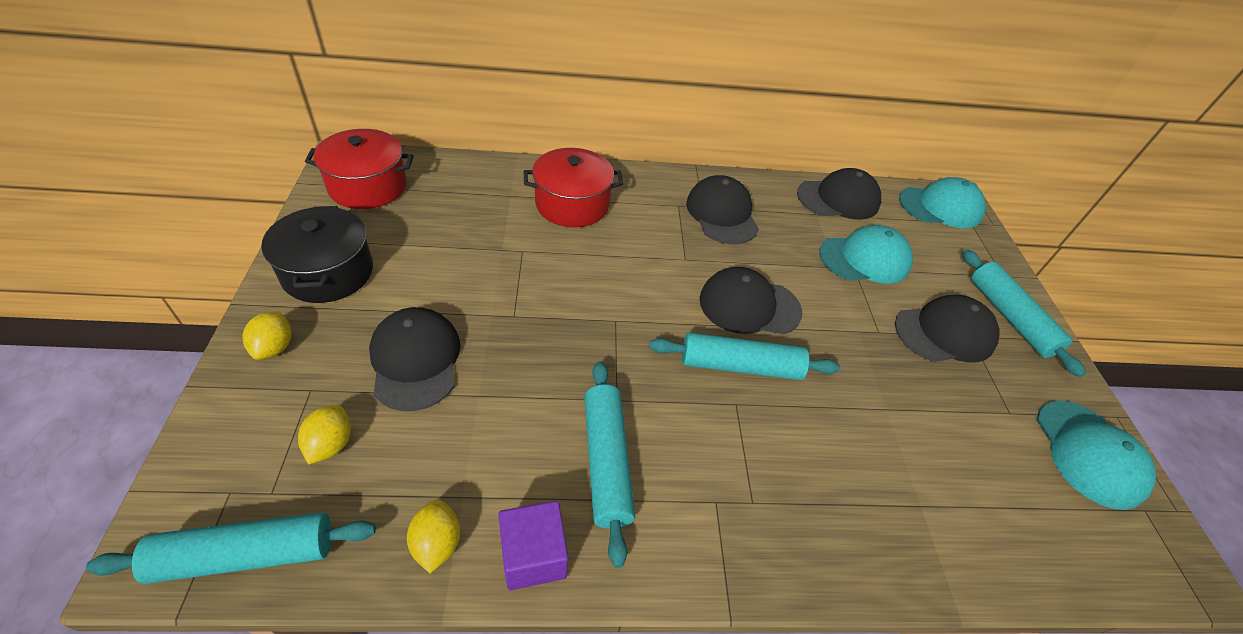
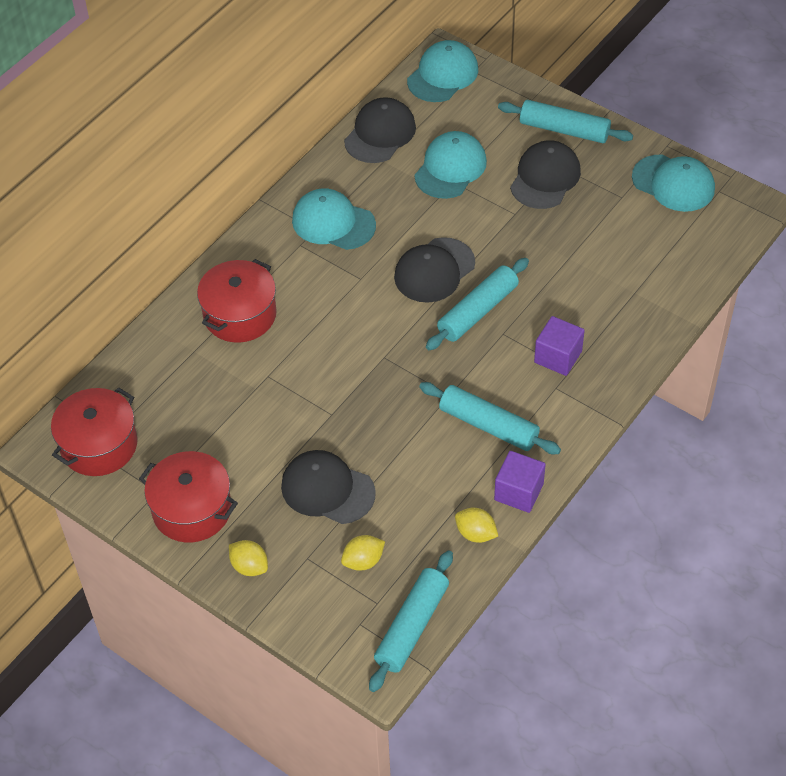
camera: 45 degrees left, 5 degrees up
black pot [261,206,373,303] -> red pot [139,451,238,543]
yellow lemon [298,405,351,465] -> yellow lemon turned 75 degrees counterclockwise [341,535,385,571]
black cap [686,175,759,244] -> turquoise cap [292,188,376,250]
none -> purple cube [534,316,585,376]

